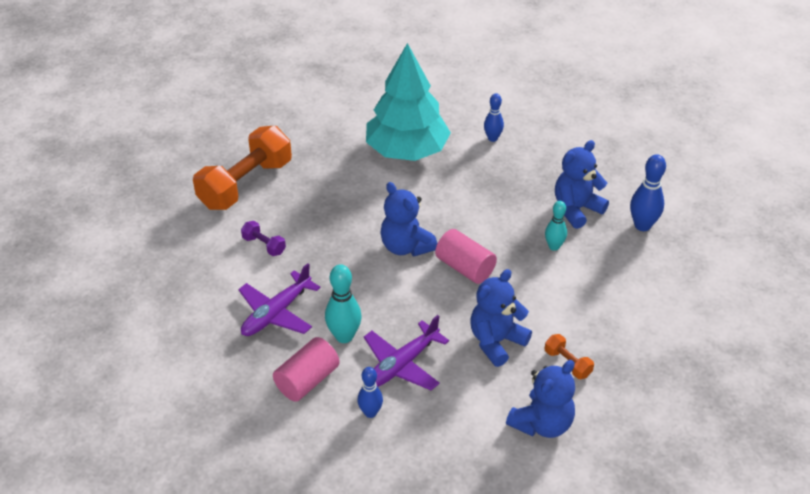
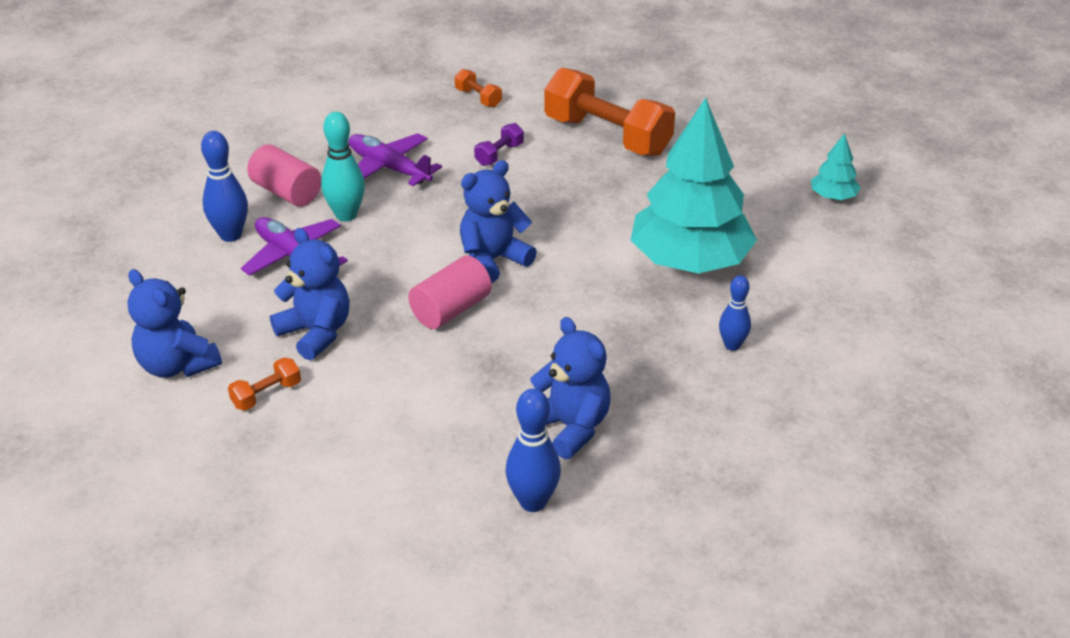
camera: 90 degrees right, 5 degrees down
blue bowling pin [357,367,383,418] -> blue bowling pin [201,131,248,242], size x1.52
turquoise bowling pin [545,201,567,251] -> none
none -> orange dumbbell [455,69,502,108]
none -> turquoise tree [811,133,860,200]

